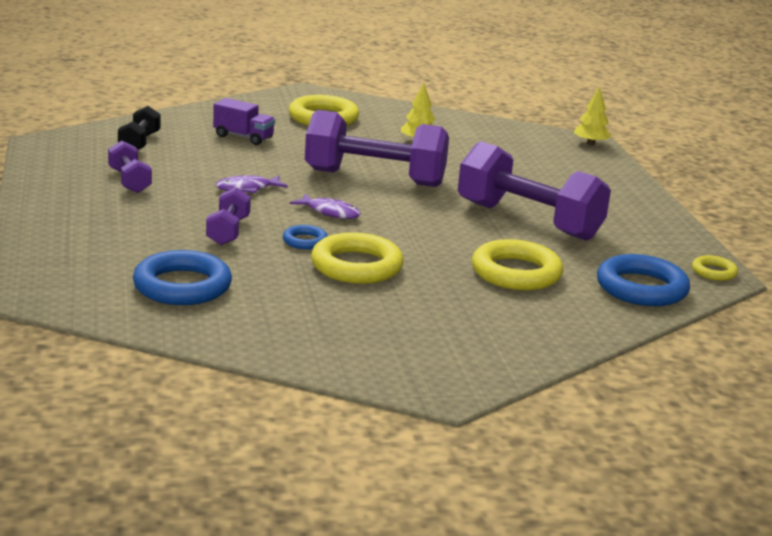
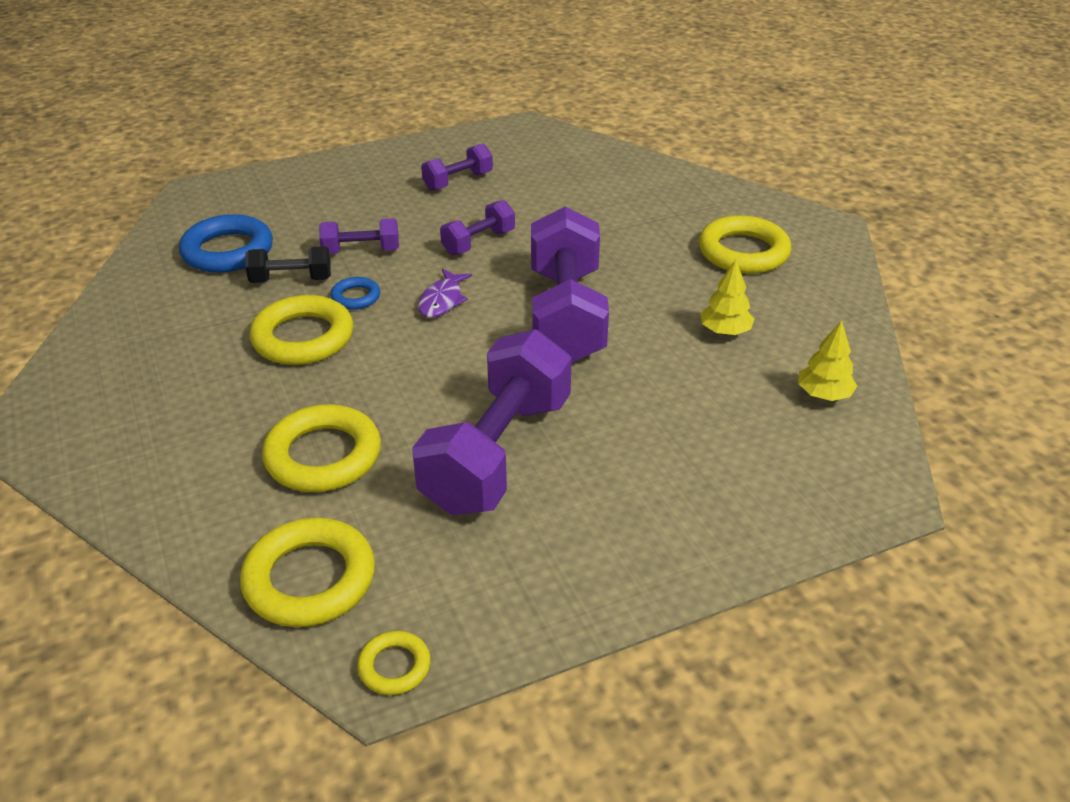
camera: 80 degrees right, 15 degrees up
black dumbbell [118,106,161,150] -> black dumbbell moved to [245,246,331,283]
purple truck [213,98,275,145] -> none
purple fish [216,175,288,193] -> purple dumbbell [440,200,515,255]
yellow tree [574,86,612,145] -> yellow tree moved to [798,320,857,401]
blue ring [597,254,690,306] -> yellow ring [240,518,375,627]

